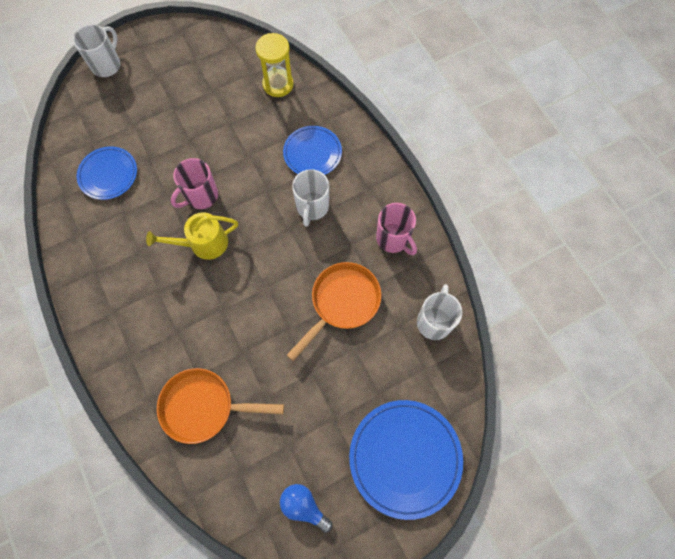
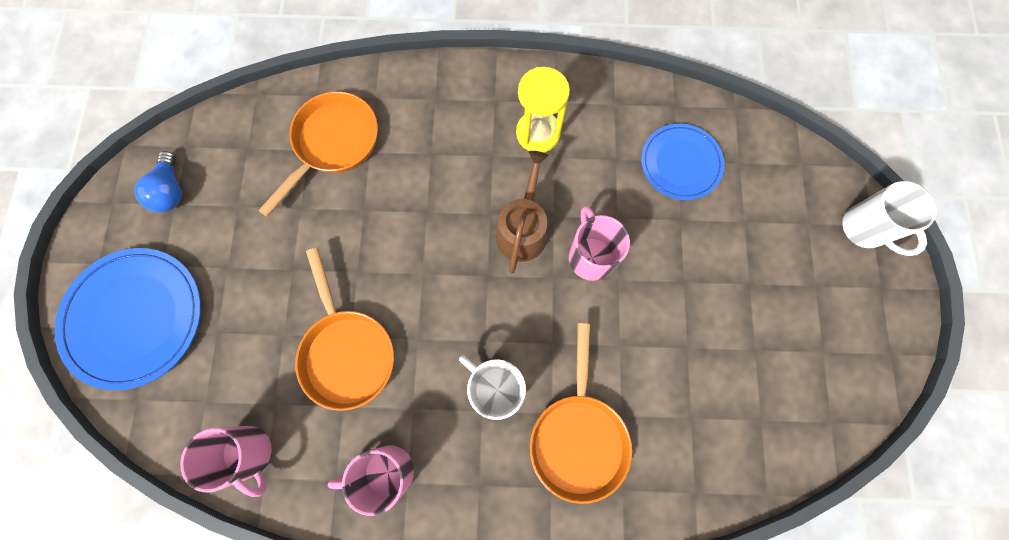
camera: 120 degrees right, 5 degrees up
yellow watering can [146,212,238,260] -> brown watering can [496,151,548,274]
yellow hourglass [255,33,294,97] -> yellow hourglass moved to [516,67,570,153]
blue light bulb [280,484,333,533] -> blue light bulb turned 105 degrees clockwise [134,151,182,212]
blue plate [283,126,342,175] -> orange pan [530,323,632,504]
white mug [417,284,462,340] -> pink mug [180,426,272,497]

